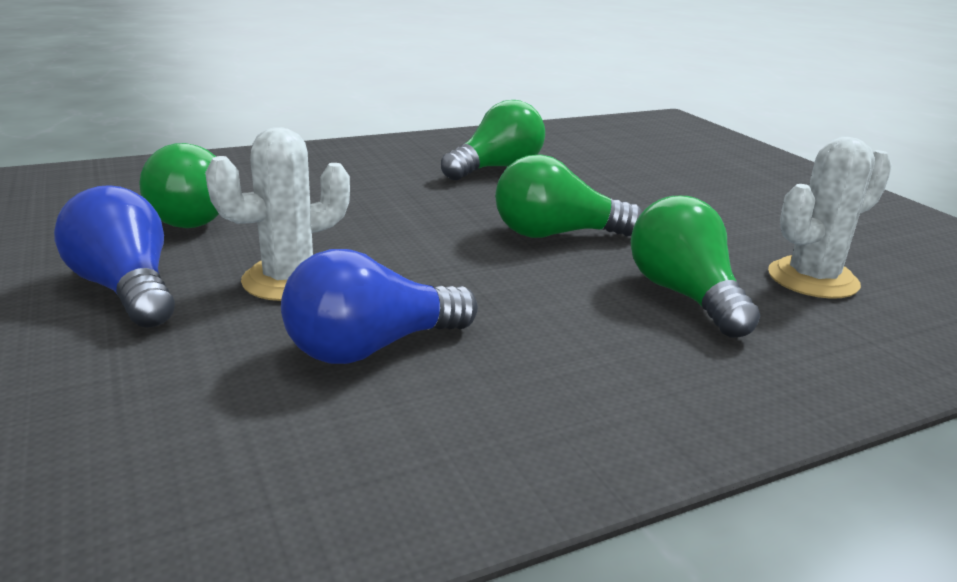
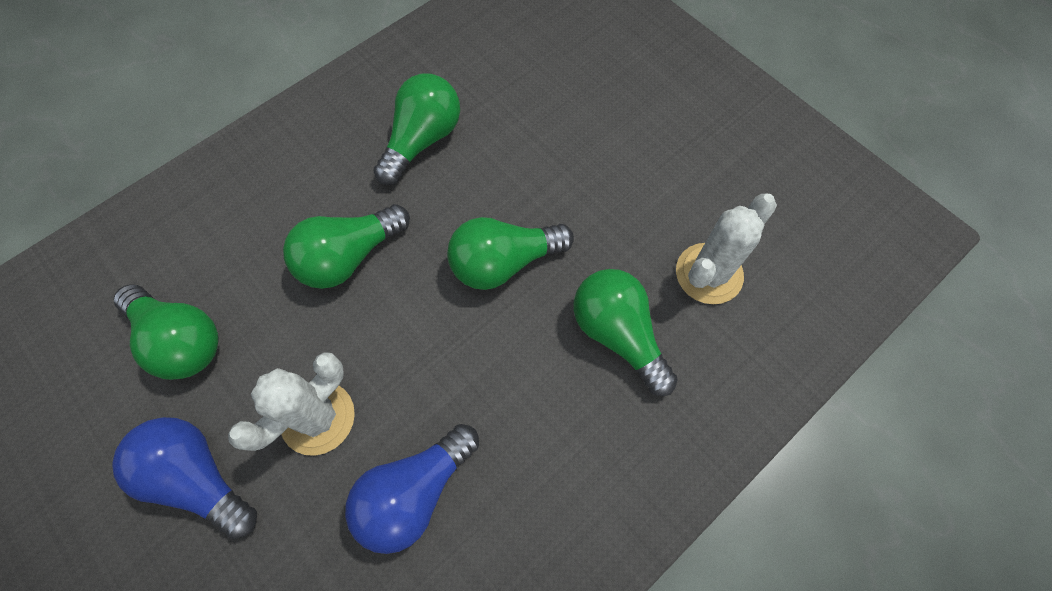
camera: 15 degrees left, 40 degrees up
none -> green light bulb [283,204,410,289]

